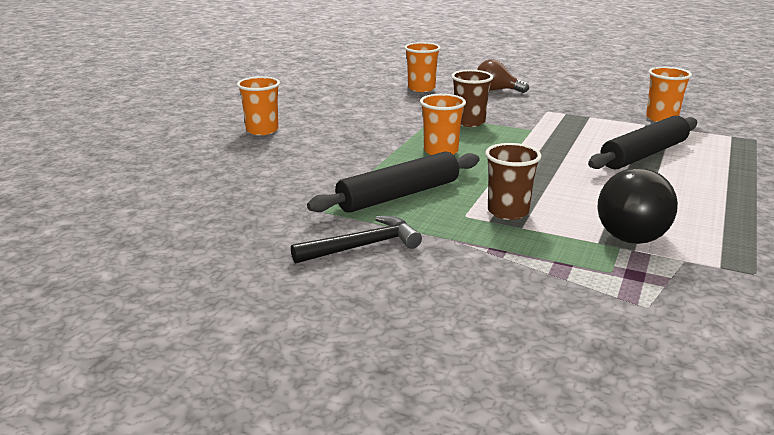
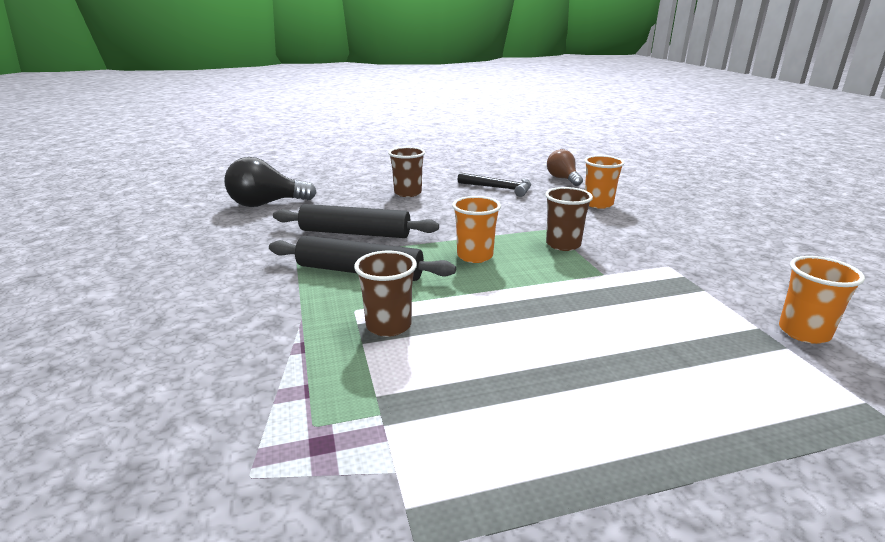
camera: 50 degrees right, 0 degrees up
orange cup [237,76,280,135] -> brown cup [388,147,425,197]
black hammer [291,216,422,264] -> black hammer moved to [457,172,531,197]
brown light bulb [477,59,529,93] -> brown light bulb moved to [547,149,583,186]
black rolling pin [588,116,697,169] -> black rolling pin moved to [273,204,439,238]
black light bulb [597,168,678,244] -> black light bulb moved to [224,157,317,207]

